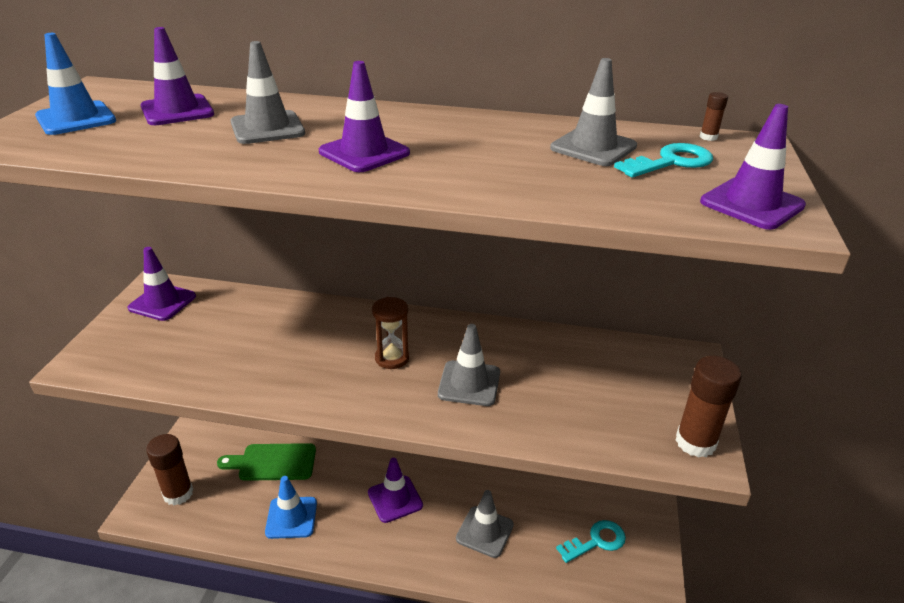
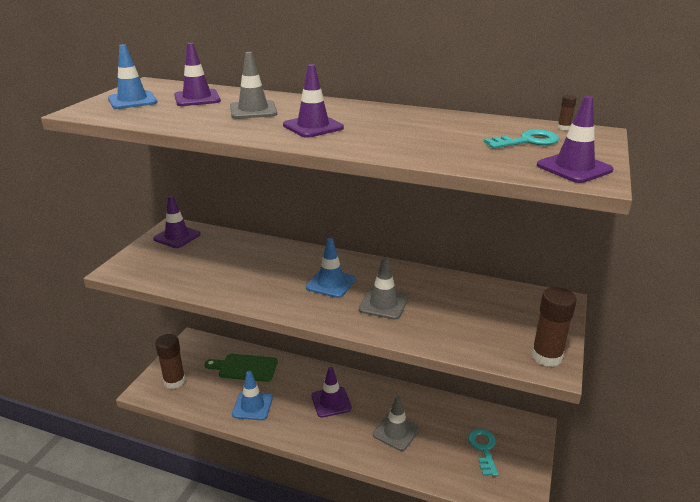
camera: 10 degrees right, 5 degrees down
brown hourglass [372,297,409,369] -> blue traffic cone [306,238,355,298]
grey traffic cone [550,58,637,166] -> none
turquoise key [556,520,626,563] -> turquoise key turned 75 degrees counterclockwise [468,429,498,476]

